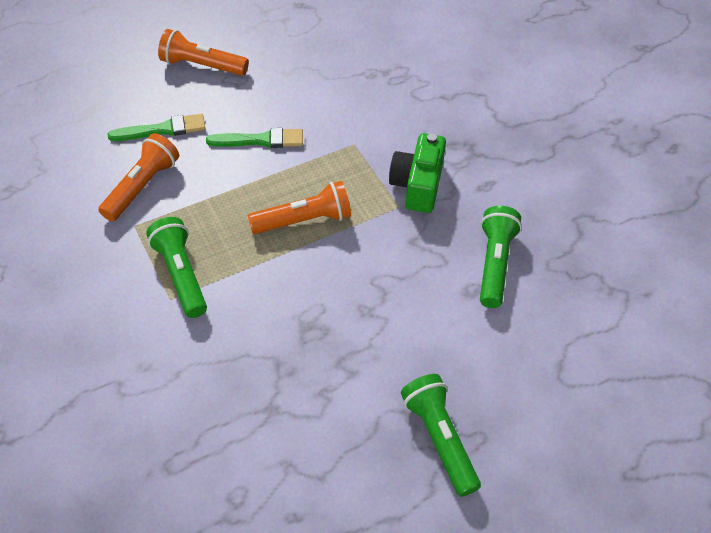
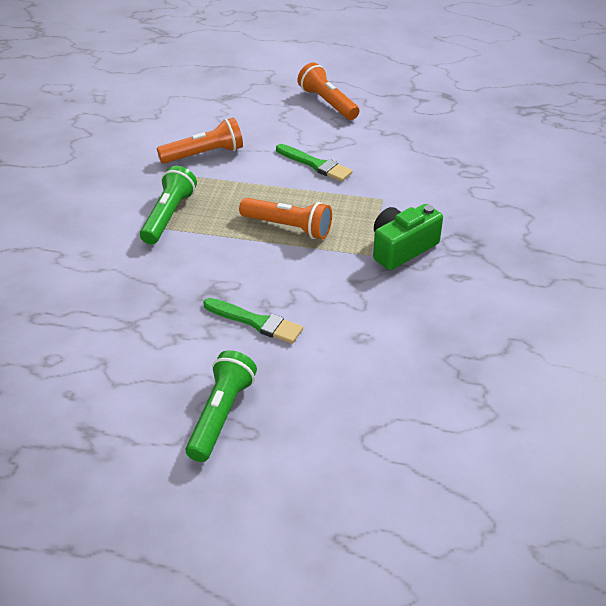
camera: 40 degrees right, 10 degrees down
green brush [108,114,206,141] -> green brush moved to [203,298,303,344]
green flashlight [480,206,522,308] -> none

